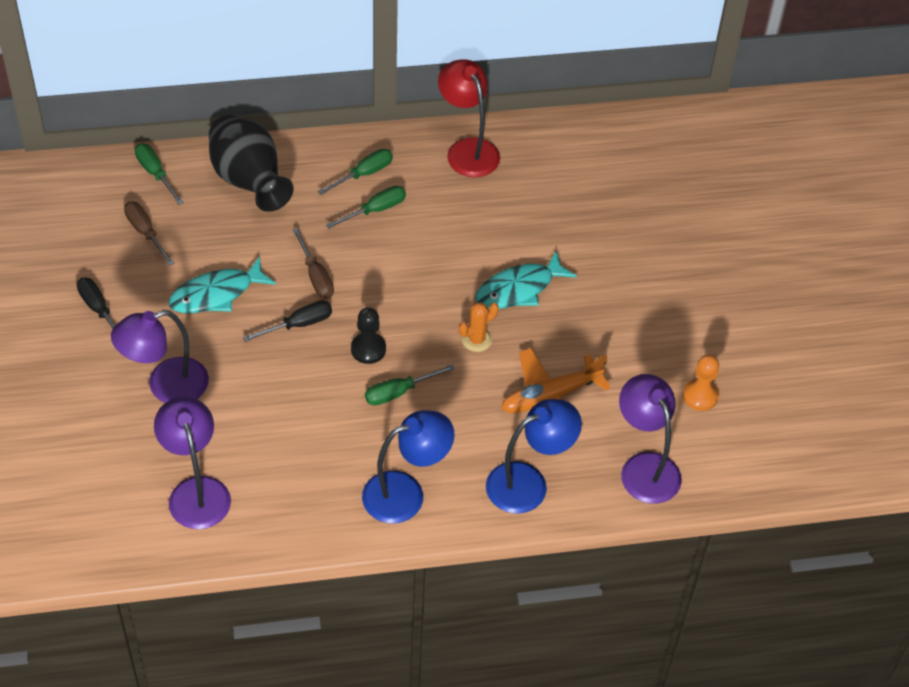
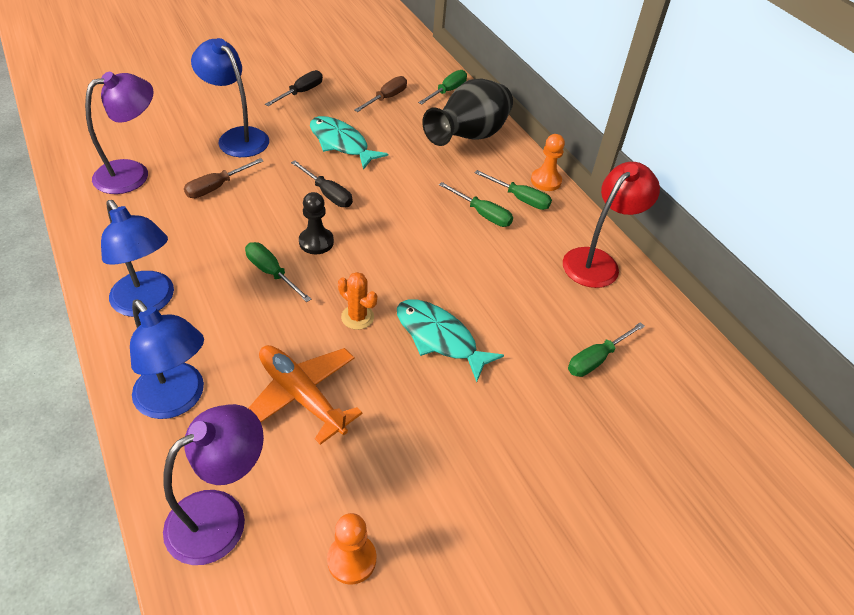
camera: 70 degrees right, 5 degrees down
purple lamp [111,310,209,403] -> blue lamp [191,38,269,157]
brown screwdriver [293,228,334,299] -> brown screwdriver moved to [184,158,264,198]
none -> orange pawn [531,134,565,191]
none -> green screwdriver [568,322,645,377]

